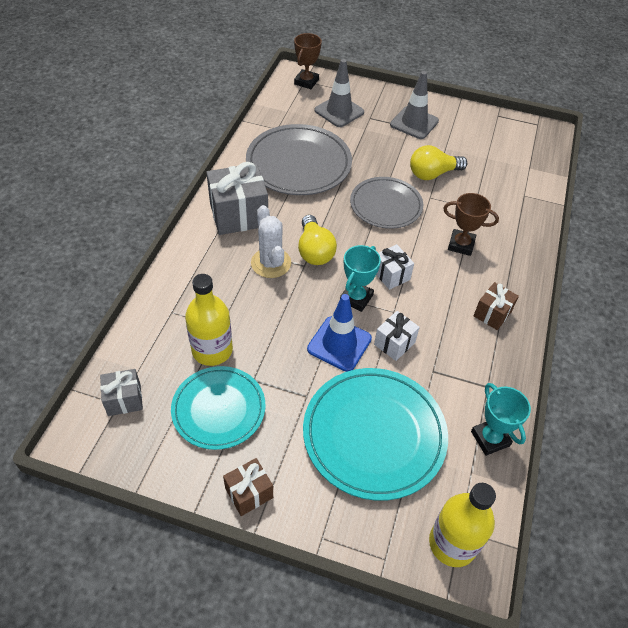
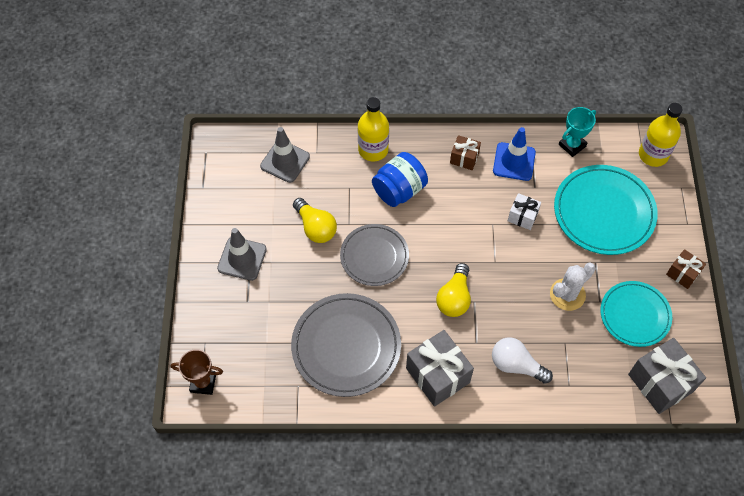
camera: 105 degrees left, 10 degrees up
grey gift [100,369,143,416] -> grey gift [628,338,706,414], size x1.83
yellow bottle [185,274,233,366] -> yellow bottle moved to [358,97,389,161]
white cactus [251,205,291,278] -> white cactus moved to [550,262,596,311]
yellow light bulb [298,215,337,265] -> yellow light bulb turned 135 degrees clockwise [436,263,471,317]
blue traffic cone [307,294,372,372] -> blue traffic cone moved to [493,127,536,181]
grey traffic cone [315,59,364,127] -> grey traffic cone moved to [260,127,310,183]
turquoise trophy [340,245,381,312] -> none
white gift [376,244,414,290] -> none
brown trophy [443,193,499,256] -> blue jar [372,152,428,207]
none -> white light bulb [492,337,553,384]

